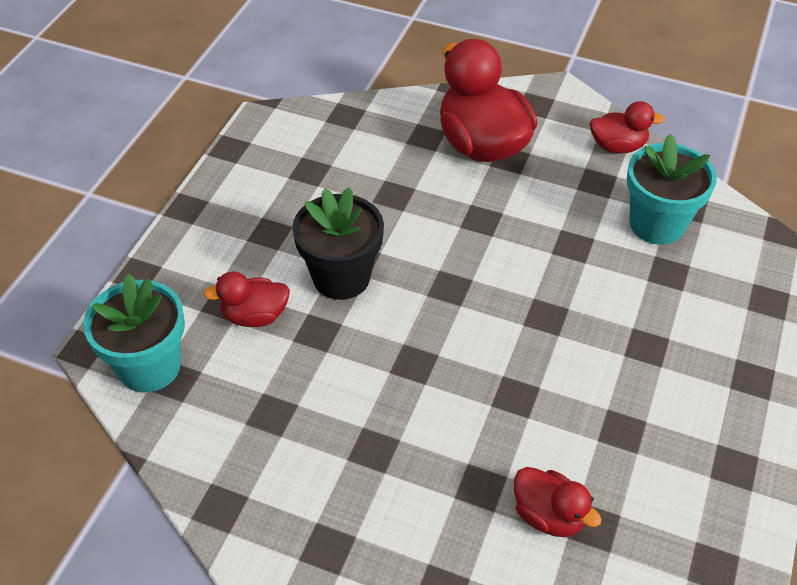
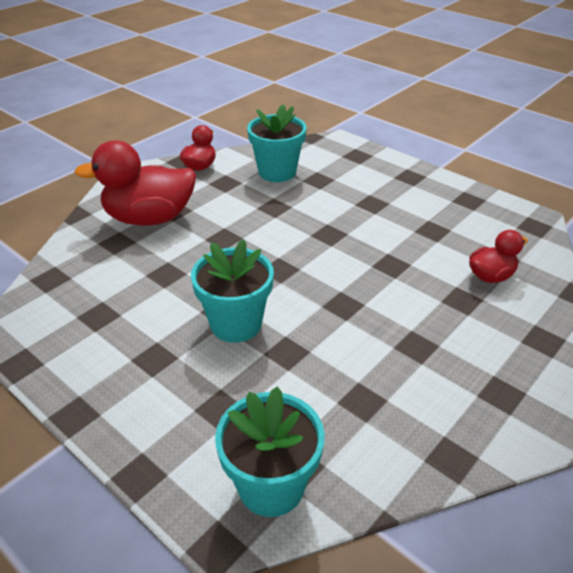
camera: 70 degrees left, 10 degrees down
red duck [203,272,290,327] -> none
black flower pot [292,187,384,300] -> turquoise flower pot [191,239,274,343]

